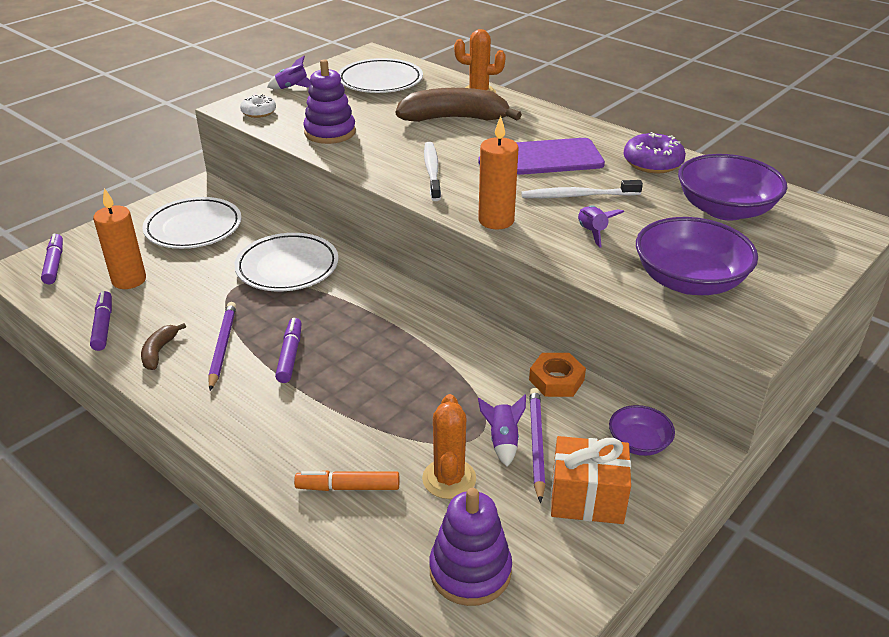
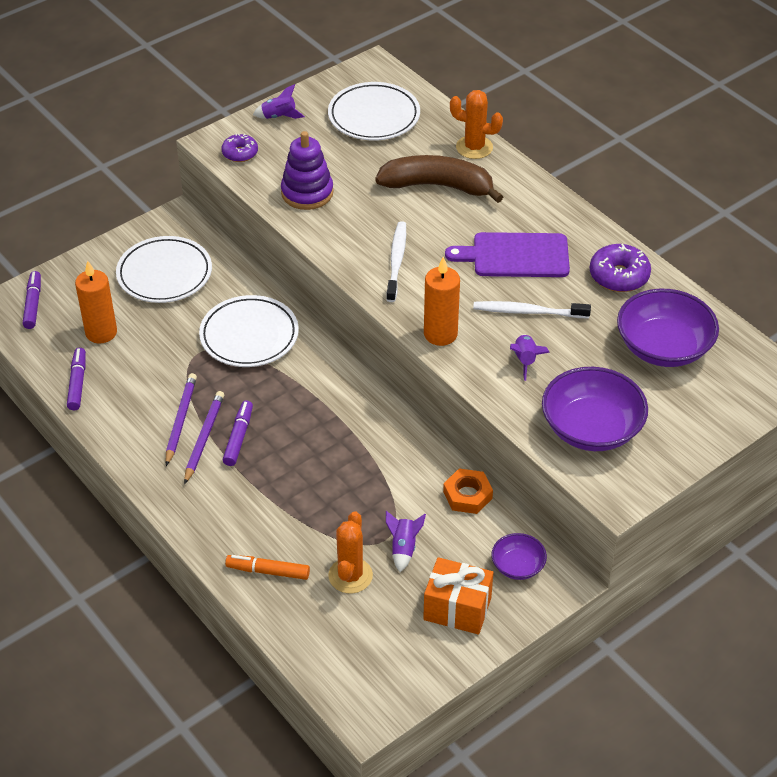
camera: 10 degrees right, 10 degrees up
brown banana [141,323,186,370] -> none
white donut [240,94,276,118] -> purple donut [221,134,258,162]
purple stacking toy [429,488,512,606] -> none
purple pencil [529,388,545,503] -> purple pencil moved to [184,391,224,484]

